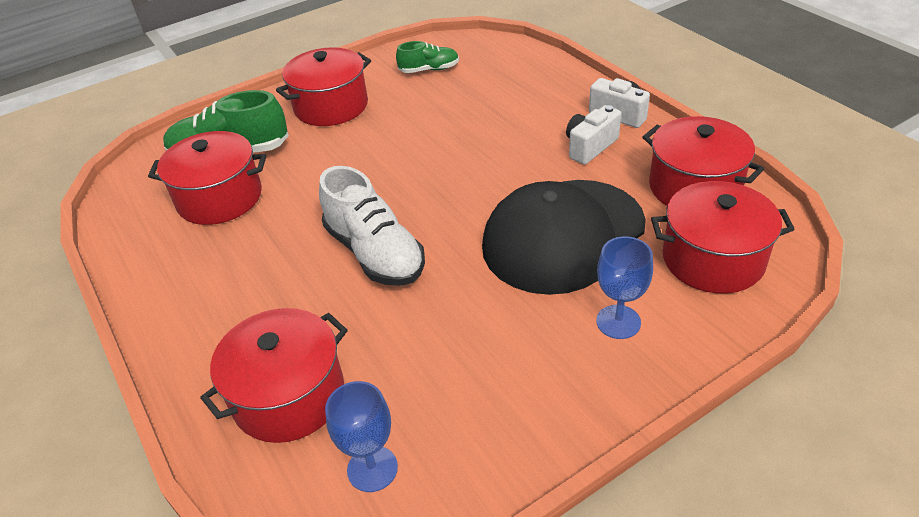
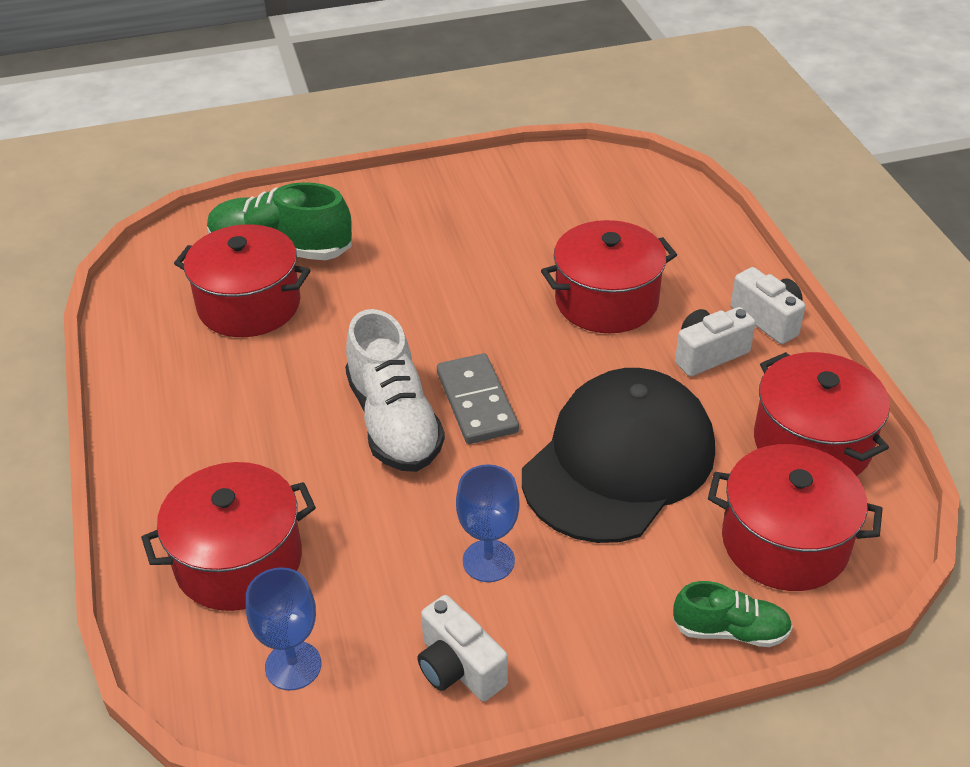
camera: 15 degrees right, 0 degrees up
red pot [276,47,371,126] -> red pot moved to [541,220,677,333]
green shoe [396,41,459,73] -> green shoe moved to [673,581,793,647]
black cap [482,180,646,295] -> black cap turned 150 degrees clockwise [522,368,715,543]
blue goblet [596,236,653,339] -> blue goblet moved to [456,465,520,582]
none -> white camera [417,595,508,701]
none -> grey domino [437,353,519,444]

